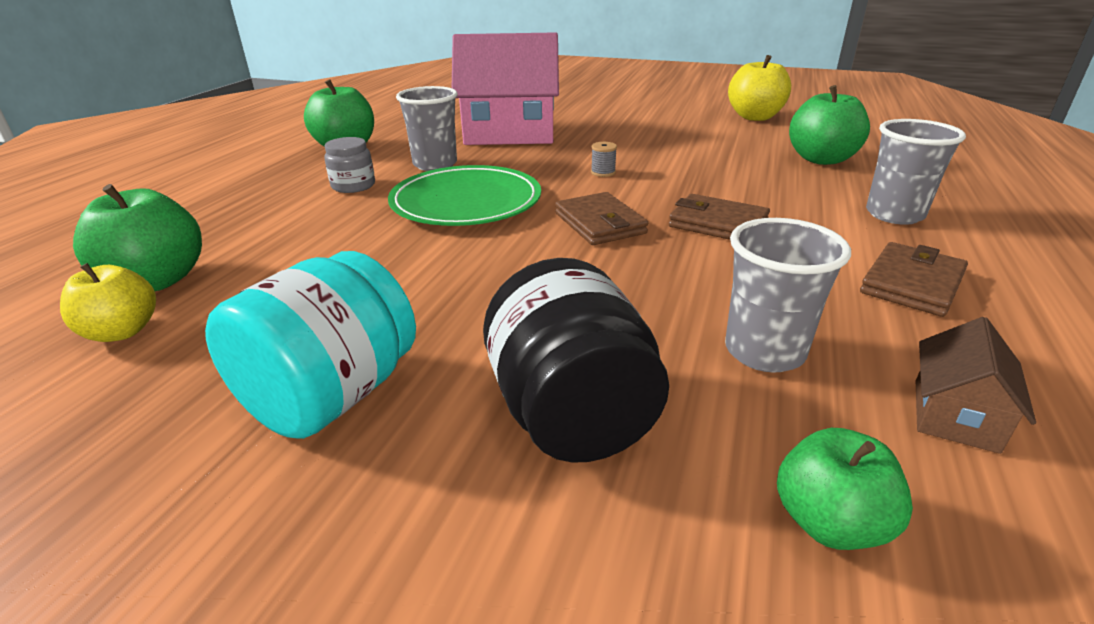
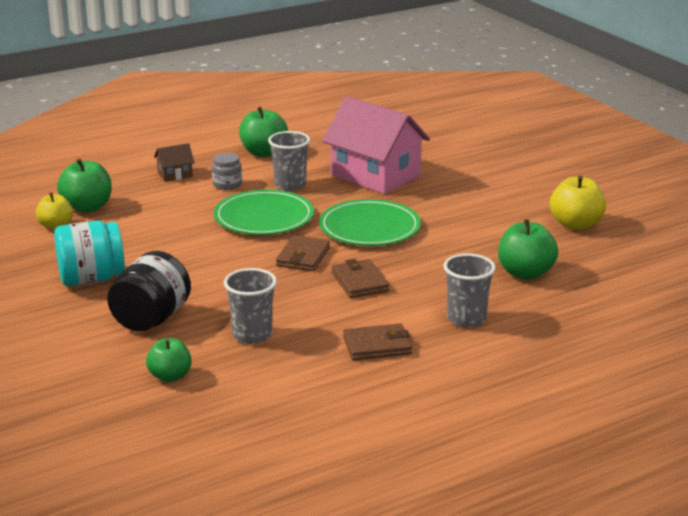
camera: 40 degrees right, 5 degrees down
grey spool [591,142,617,177] -> green plate [319,199,421,246]
brown house [916,317,1036,454] -> brown house moved to [154,143,195,182]

